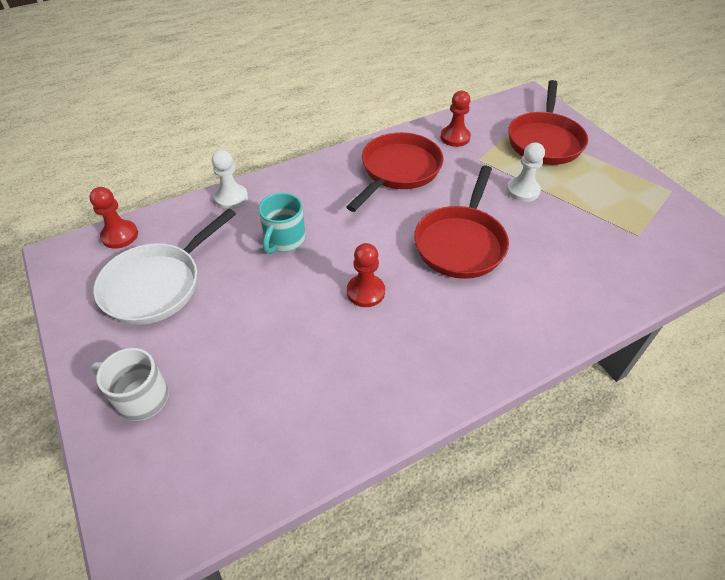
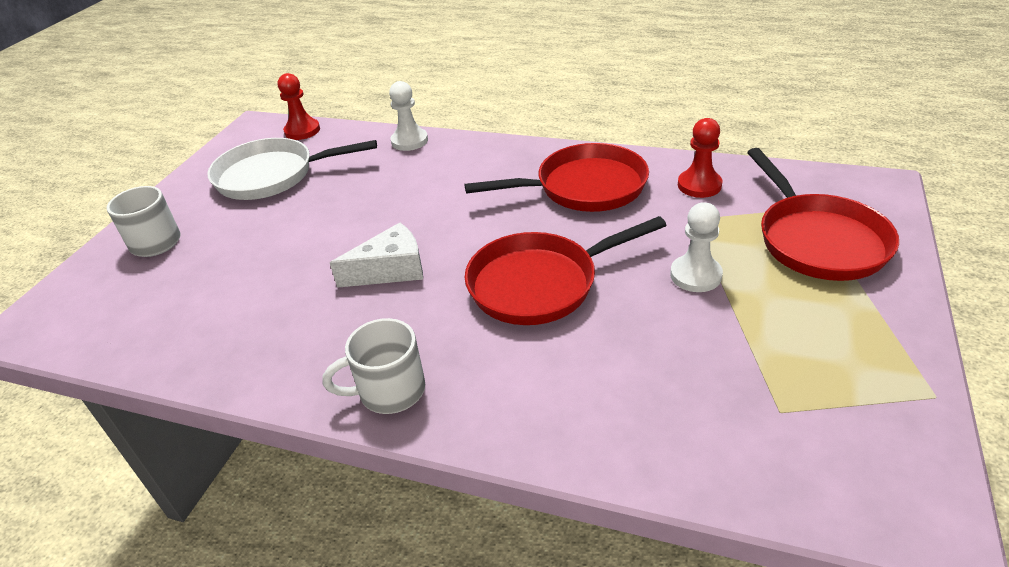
camera: 50 degrees right, 10 degrees down
turquoise mug [259,193,306,254] -> none
red pawn [347,243,385,307] -> white cheese [330,223,423,288]
red pan [508,80,588,165] -> red pan turned 75 degrees counterclockwise [747,148,899,281]
none -> white mug [322,318,425,414]

